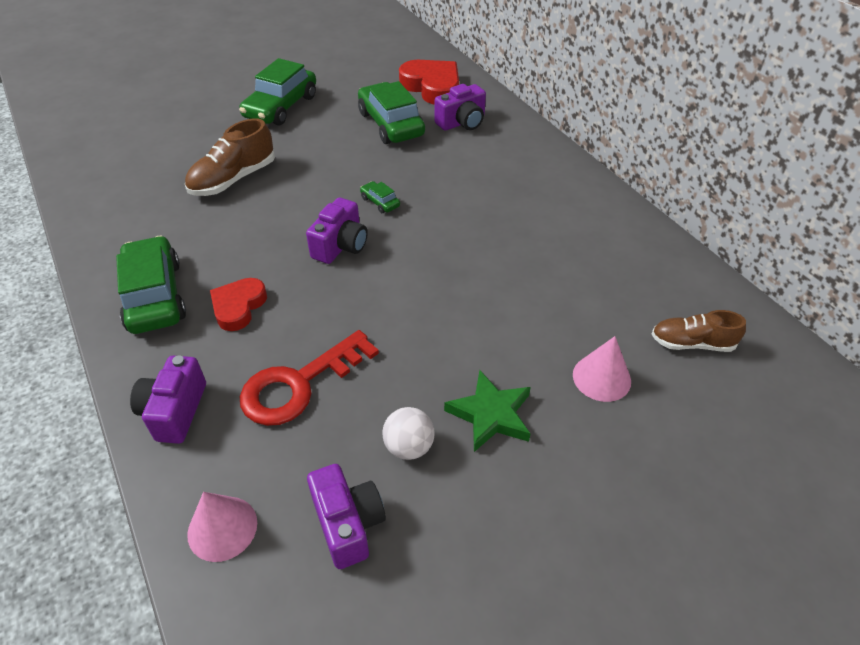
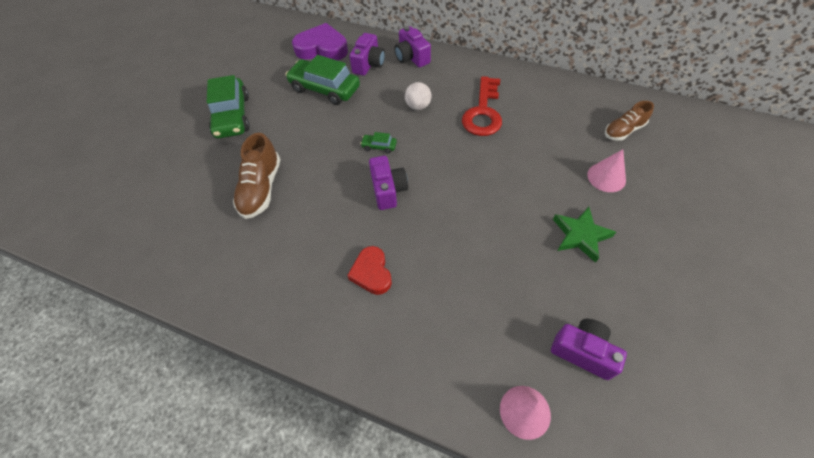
camera: 35 degrees left, 10 degrees up
green car [116,236,186,334] -> none
purple camera [130,355,206,444] -> purple camera moved to [394,26,431,68]
red key [240,330,379,426] -> red key moved to [462,76,502,136]
white ball [382,407,435,460] -> white ball moved to [405,82,432,110]
red heart [399,60,459,105] -> purple heart [292,23,348,61]

